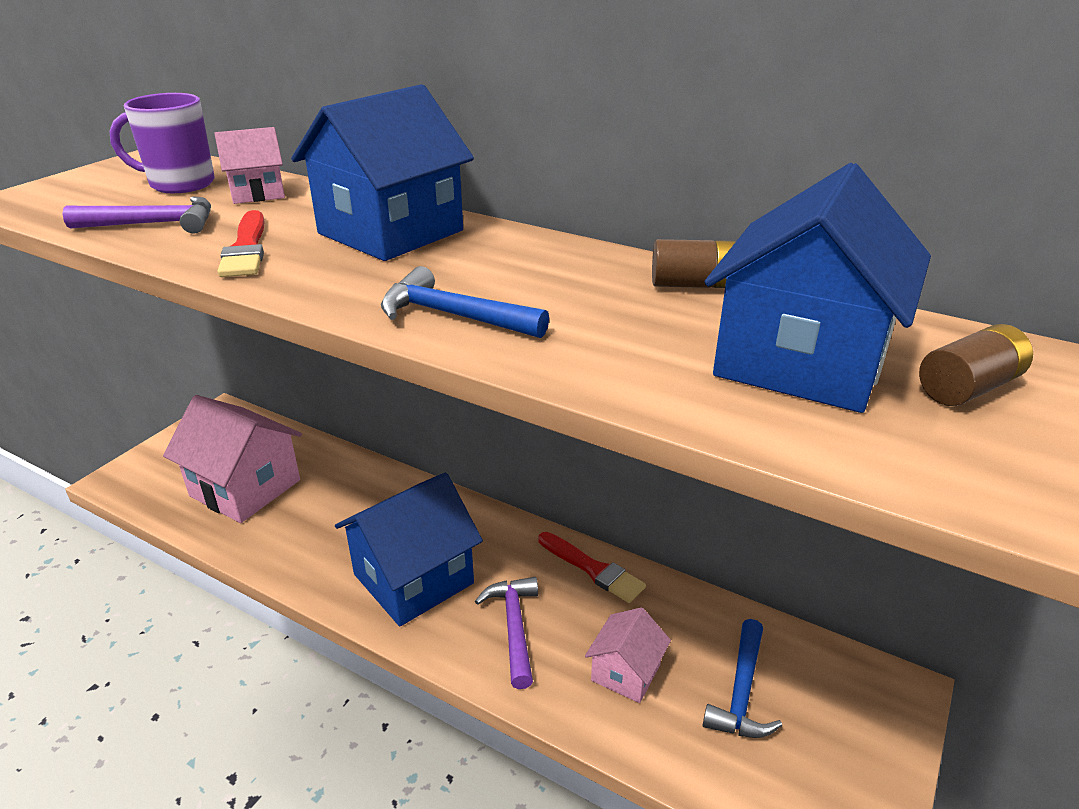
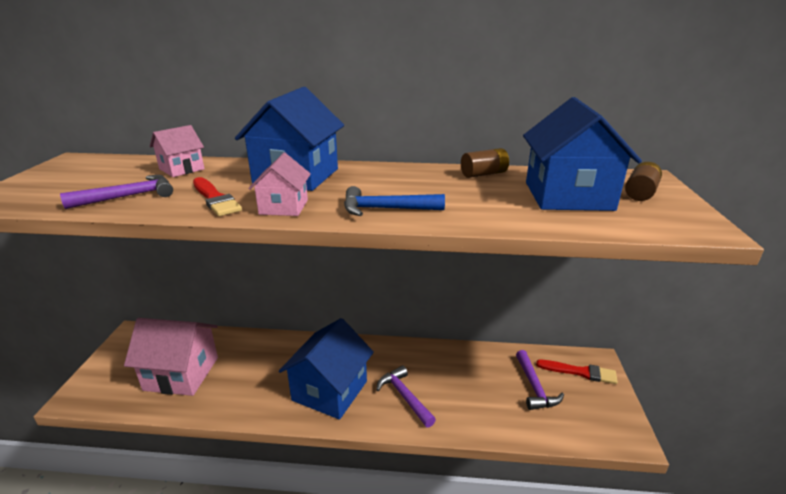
camera: 25 degrees left, 5 degrees down
purple mug [109,93,215,193] -> none
red brush [538,532,646,603] -> red brush moved to [536,360,618,384]
pink house [585,607,671,703] -> pink house moved to [248,153,311,216]
blue hammer [703,619,782,738] -> purple hammer [516,350,564,410]

